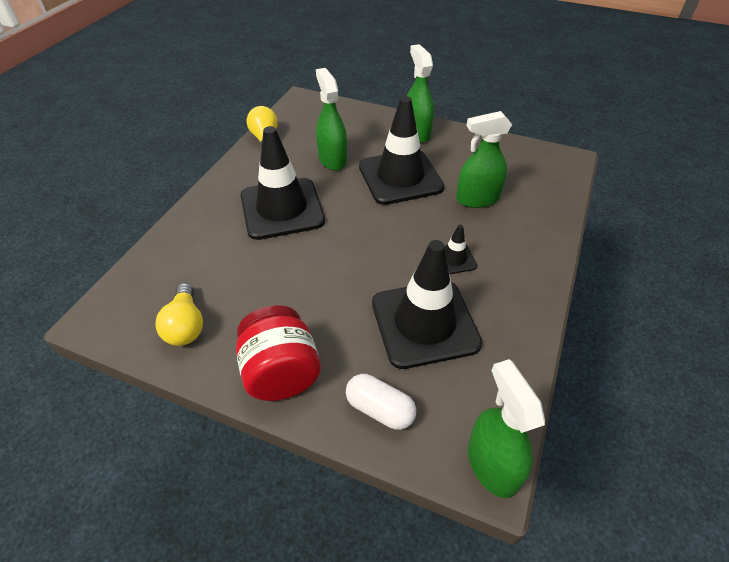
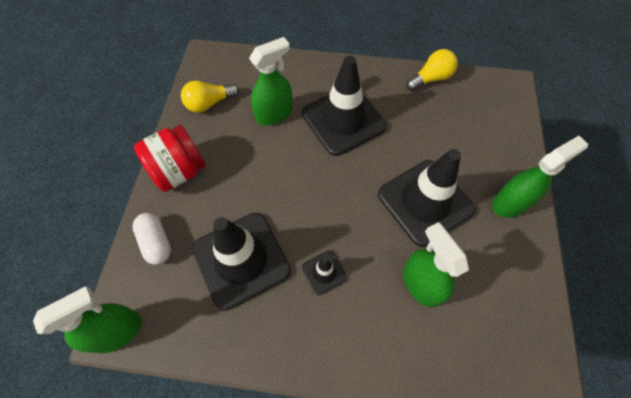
camera: 75 degrees right, 15 degrees up
green spray bottle [316,68,347,171] -> green spray bottle moved to [249,37,292,126]
white capsule [346,374,416,430] -> white capsule turned 45 degrees counterclockwise [132,213,171,265]

